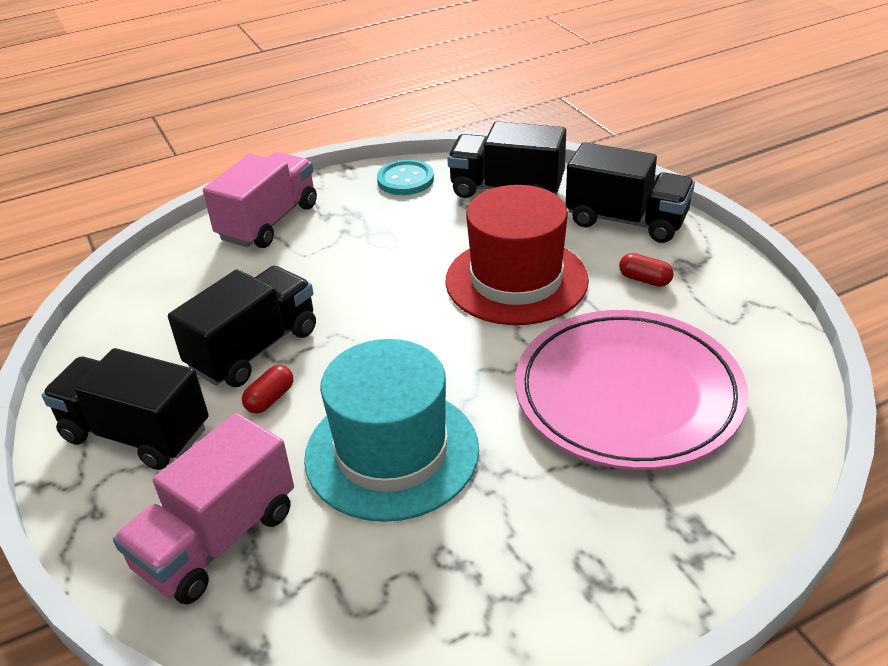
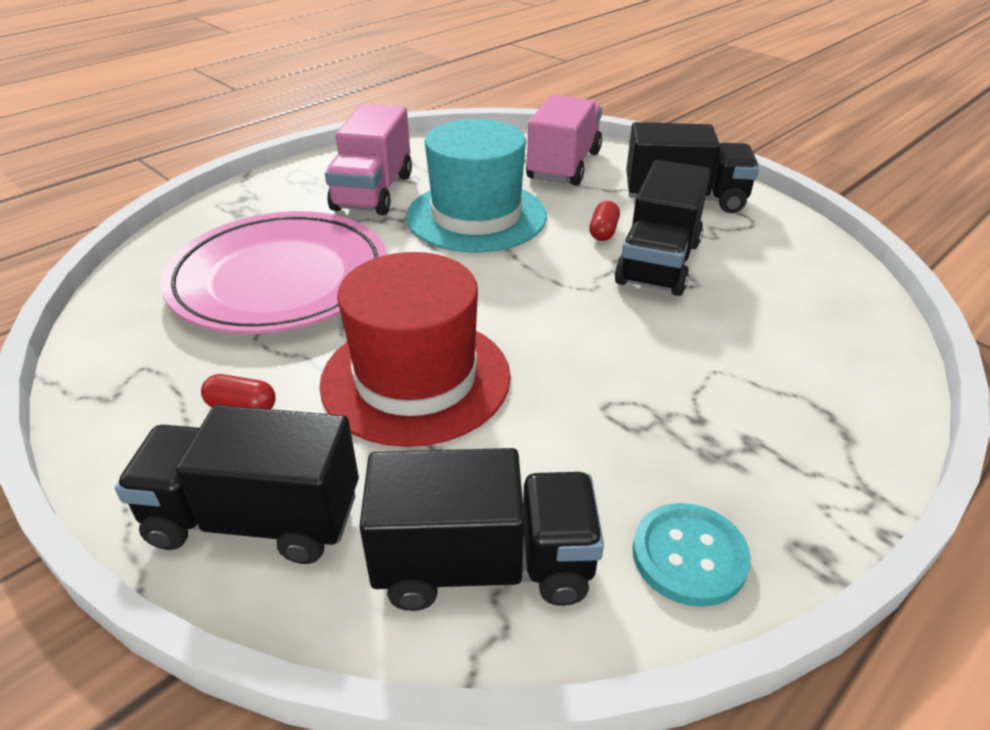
camera: 160 degrees right, 0 degrees up
pink truck [203,152,317,248] -> pink truck moved to [325,104,412,215]

